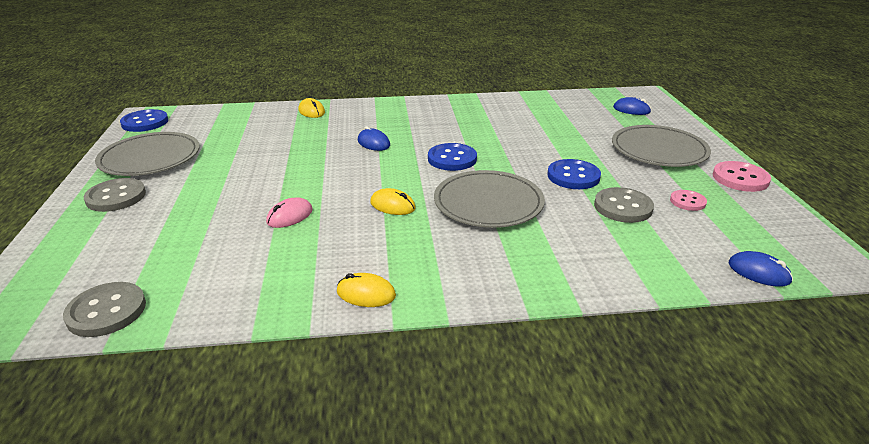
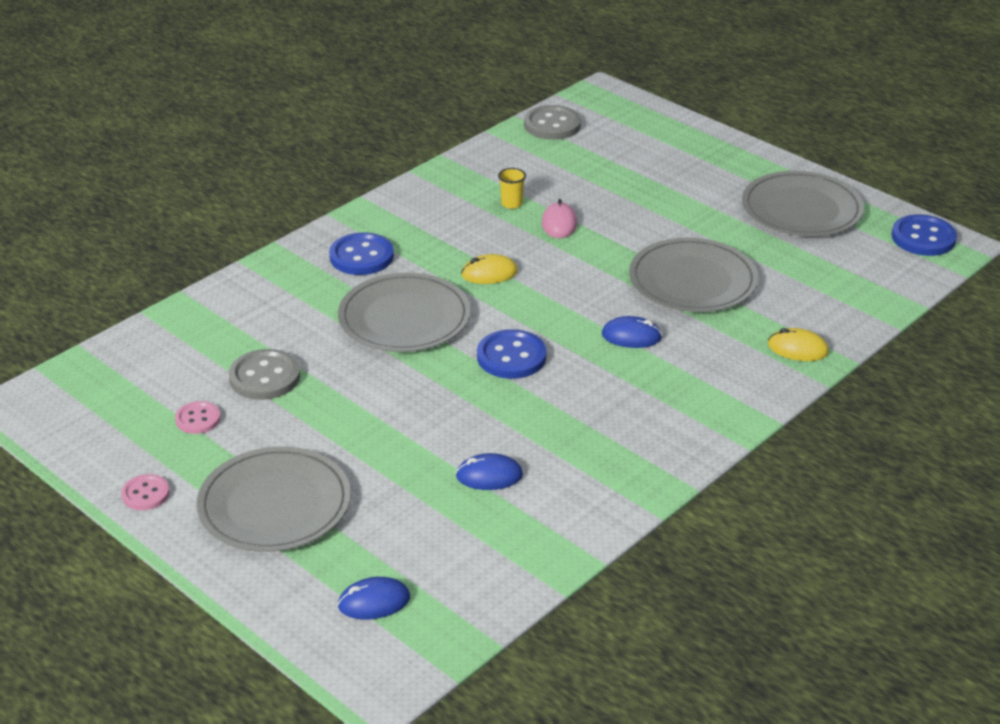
camera: 140 degrees right, 5 degrees up
grey button [84,178,146,212] -> none
yellow mouse [337,273,396,307] -> none
blue button [547,159,601,189] -> blue button moved to [329,232,394,275]
pink button [713,161,771,192] -> pink button [121,474,170,510], size x0.61
blue mouse [729,251,793,287] -> blue mouse moved to [456,453,523,490]
none -> yellow cup [498,168,526,209]
none -> grey plate [629,237,758,312]

